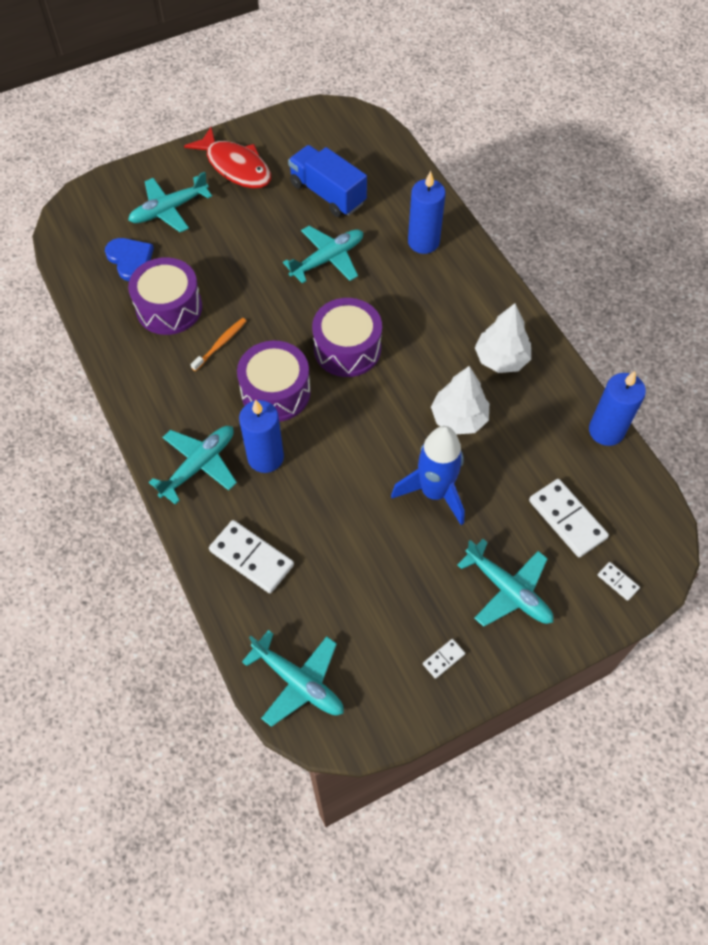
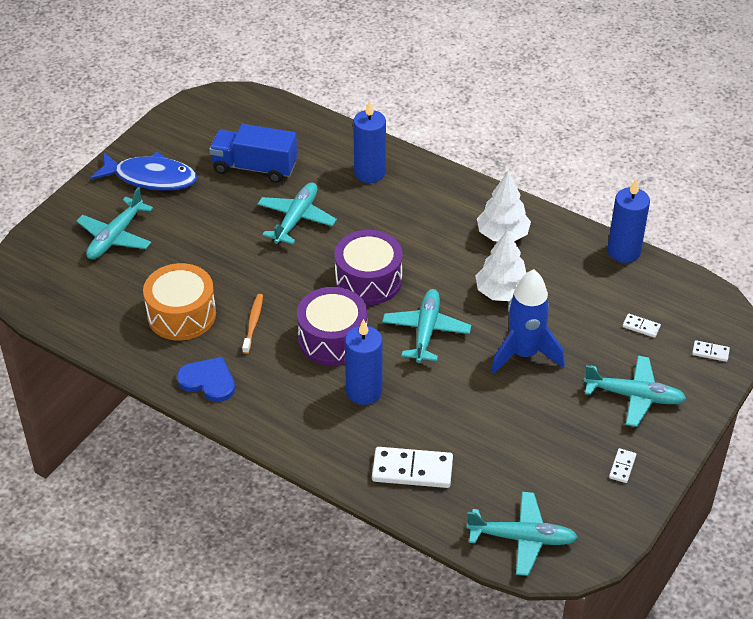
camera: 30 degrees left, 15 degrees down
blue heart [105,238,154,281] -> blue heart moved to [177,357,235,402]
purple drum [128,257,202,335] -> orange drum [143,263,216,340]
turquoise plane [149,426,237,505] -> turquoise plane moved to [382,289,471,363]
red fish [184,127,271,188] -> blue fish [90,152,197,191]
white domino [529,479,609,557] -> white domino [623,314,661,338], size x0.48

